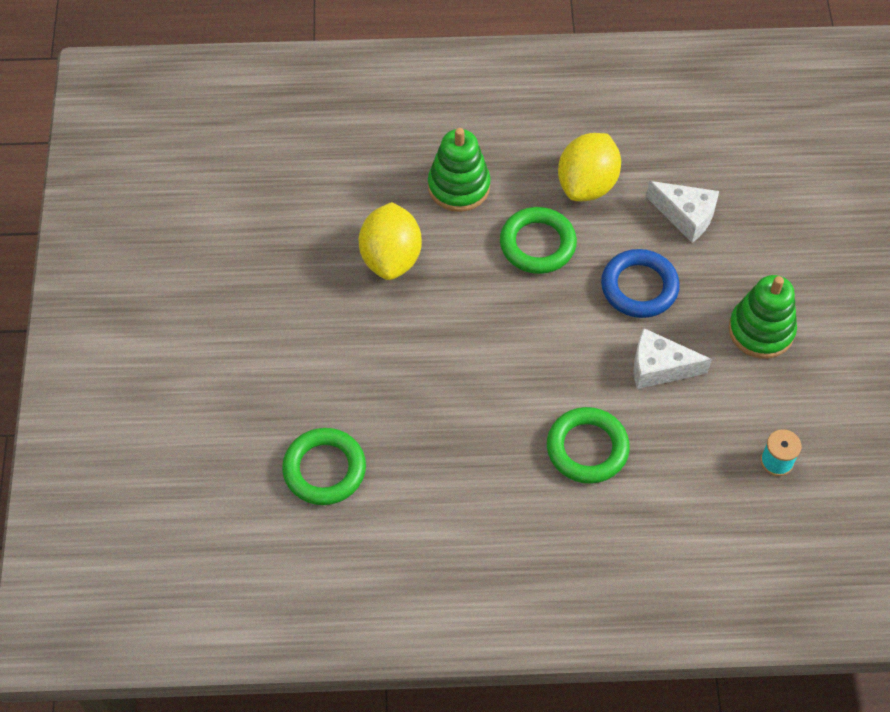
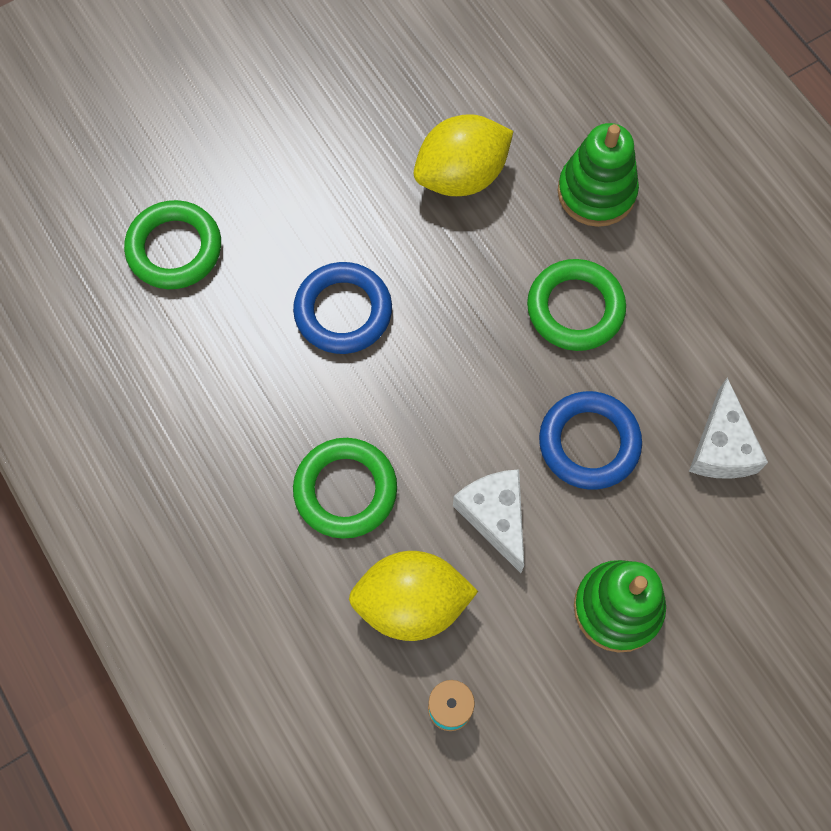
camera: 60 degrees right, 10 degrees up
yellow lemon [558,133,621,201] -> yellow lemon moved to [349,551,478,641]
none -> blue ring [293,262,392,354]

